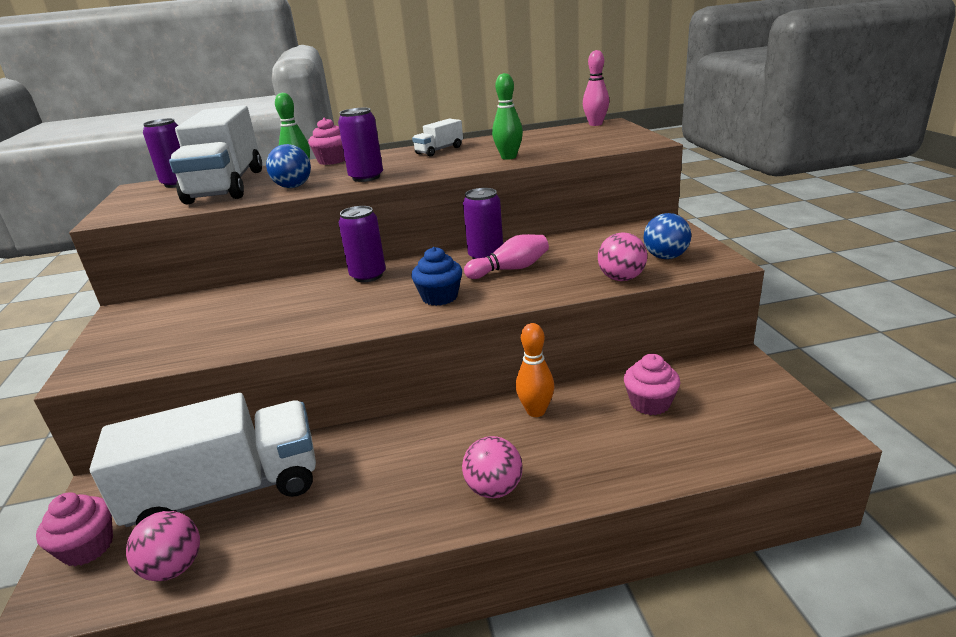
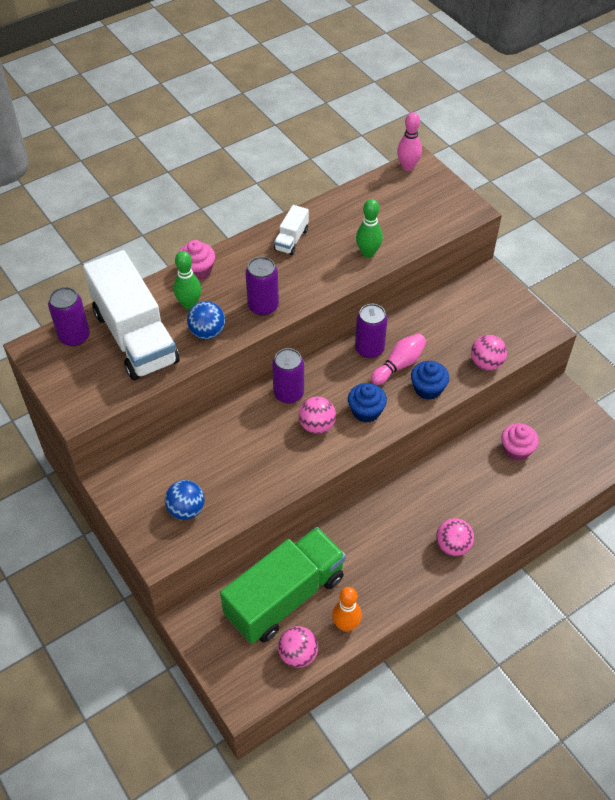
camera: 25 degrees left, 25 degrees up
pink cupcake [36,493,113,566] -> none
white truck [90,393,316,527] -> green truck [220,527,346,644]
orange bowling pin [516,323,554,417] -> orange bowling pin moved to [332,587,362,632]
blue ball [644,213,691,259] -> blue ball moved to [165,480,205,520]
none -> pink ball [299,397,336,434]
none -> blue cupcake [411,361,449,400]

